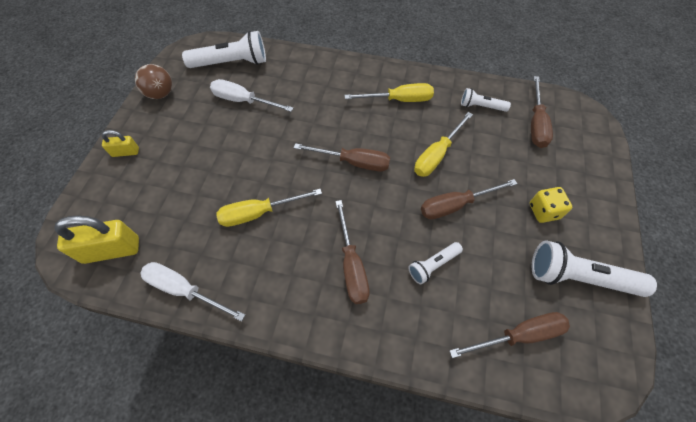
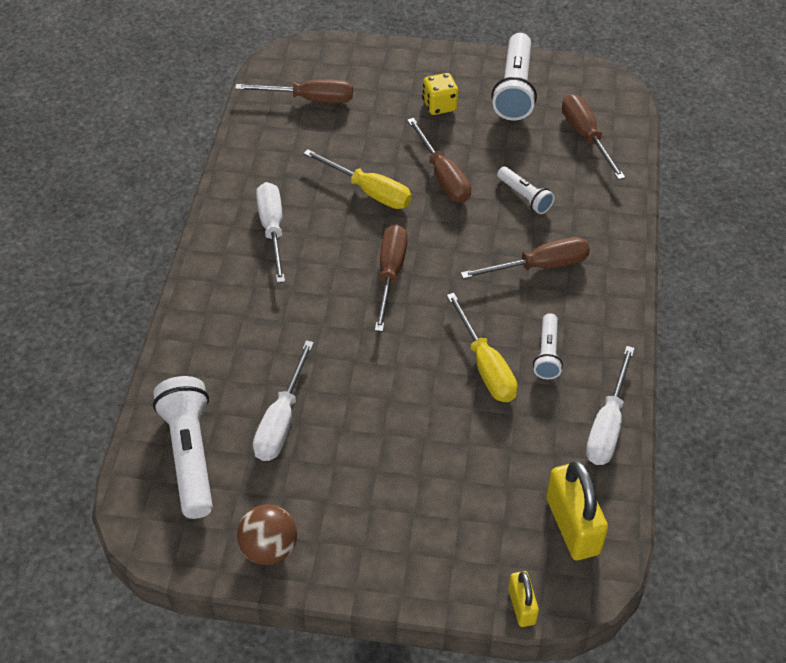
camera: 95 degrees left, 10 degrees down
yellow padlock [102,130,139,157] -> yellow padlock moved to [508,571,539,627]
yellow screwdriver [344,83,434,102] -> white screwdriver [256,182,285,283]
white flashlight [461,88,511,112] -> white flashlight moved to [533,313,563,379]

